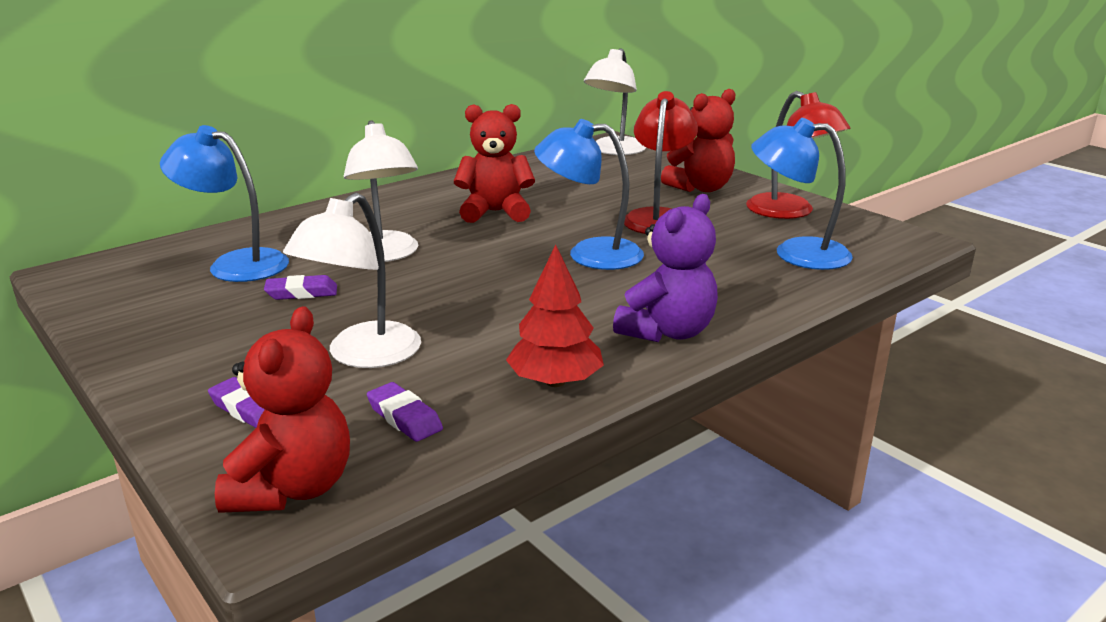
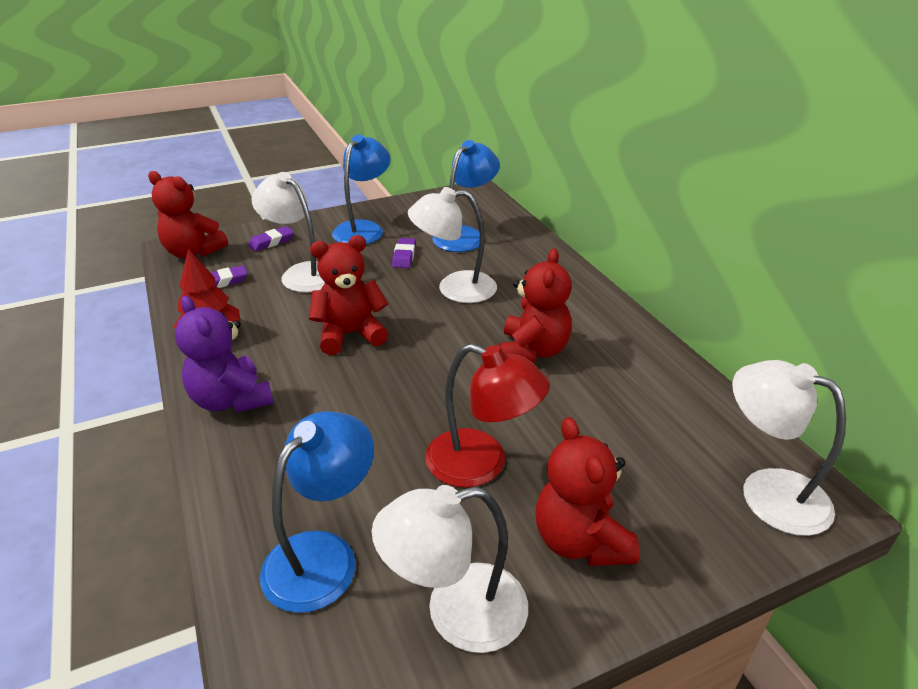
camera: 105 degrees right, 10 degrees up
blue lamp [534,119,644,270] -> blue lamp moved to [332,134,391,244]
red lamp [746,91,851,219] -> white lamp [372,485,528,653]
none -> red teddy bear [309,235,388,355]

